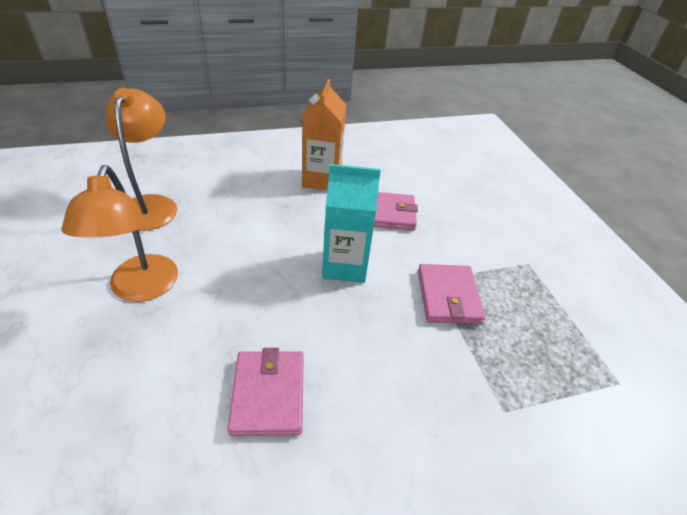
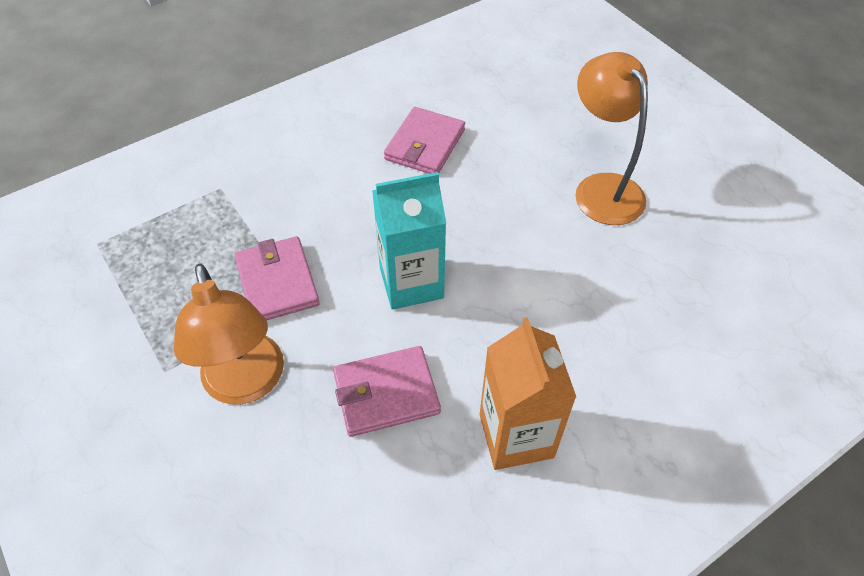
camera: 165 degrees right, 10 degrees up
orange lamp [106,88,177,231] -> orange lamp moved to [174,263,284,405]
pink wallet [228,348,304,436] -> pink wallet turned 45 degrees clockwise [384,107,465,174]

